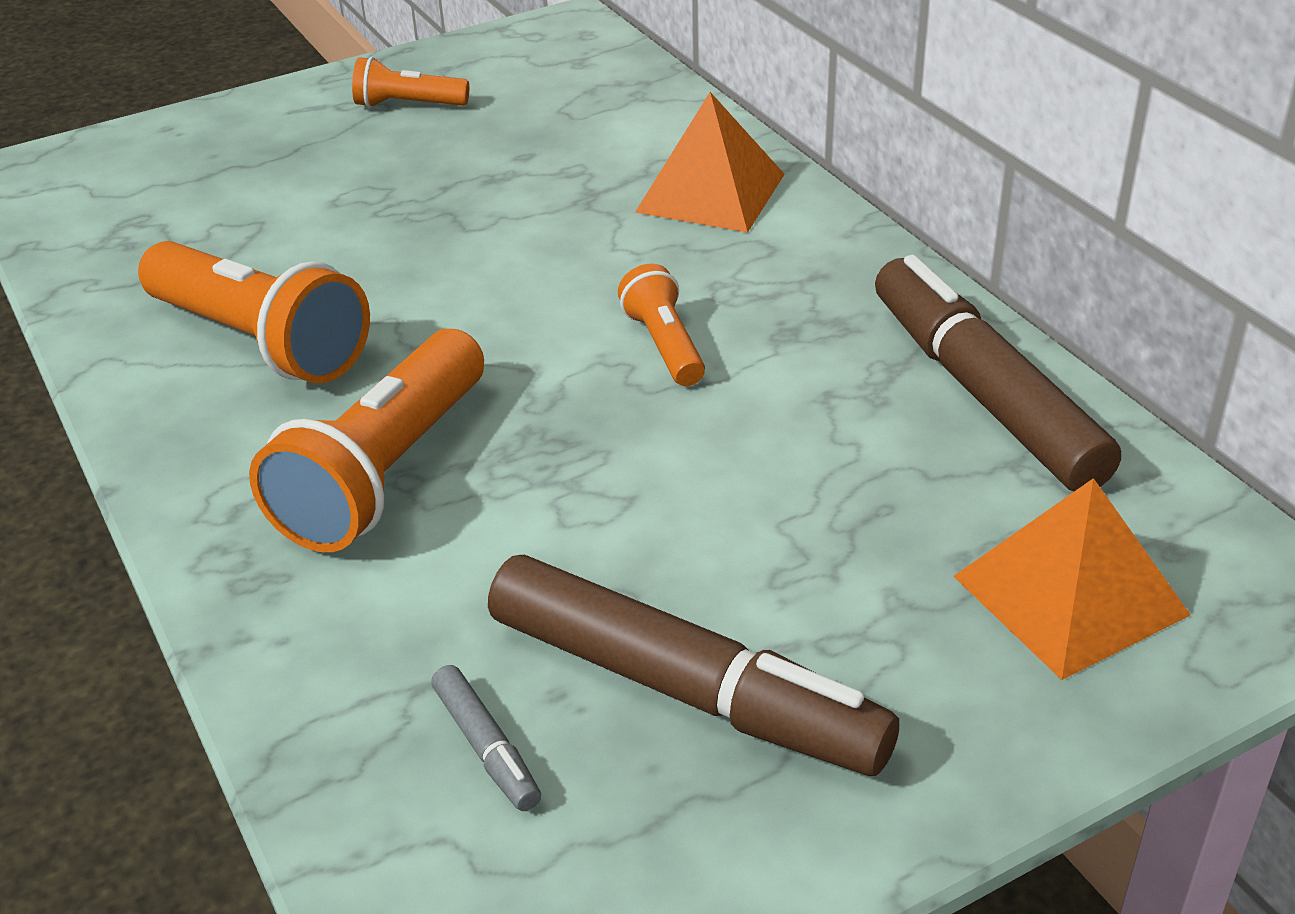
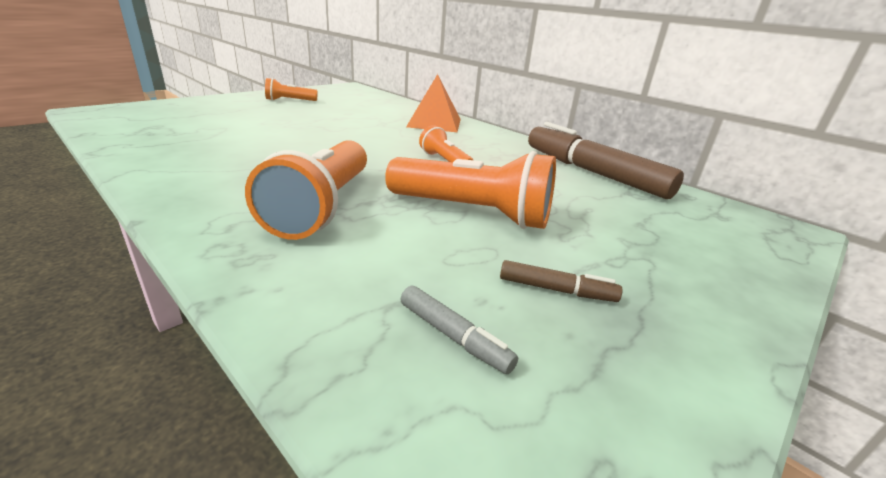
camera: 20 degrees left, 10 degrees down
orange flashlight [138,241,370,383] -> orange flashlight moved to [385,151,556,229]
brown marker [488,555,899,776] -> brown marker [500,260,622,302], size x0.42
orange pyramid [953,478,1191,680] -> none

